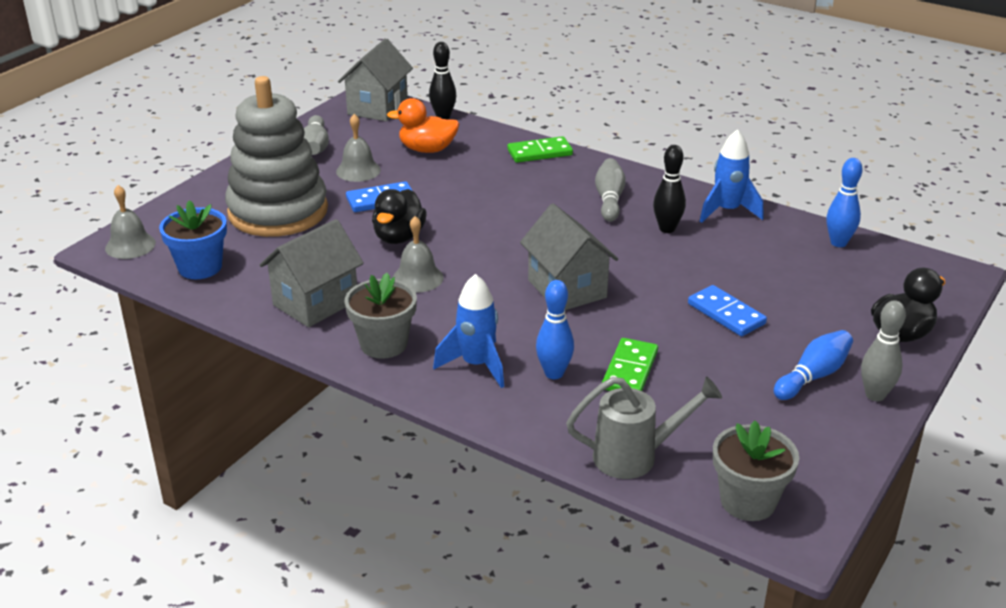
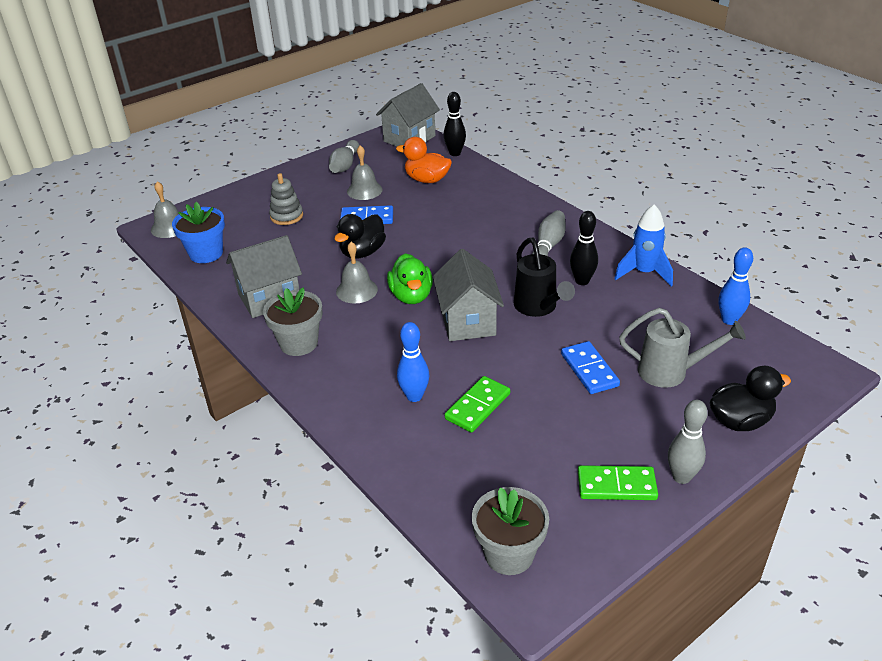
camera: 20 degrees right, 5 degrees up
grey stacking toy [225,76,328,237] -> grey stacking toy [269,173,303,225], size x0.42
blue rocket [433,274,504,388] -> none
green domino [507,136,573,163] -> green domino moved to [578,465,658,500]
grey watering can [566,376,722,479] -> grey watering can moved to [619,308,746,388]
blue bowling pin [774,330,853,400] -> none
none -> green duck [387,253,433,304]
none -> black watering can [514,238,575,317]

